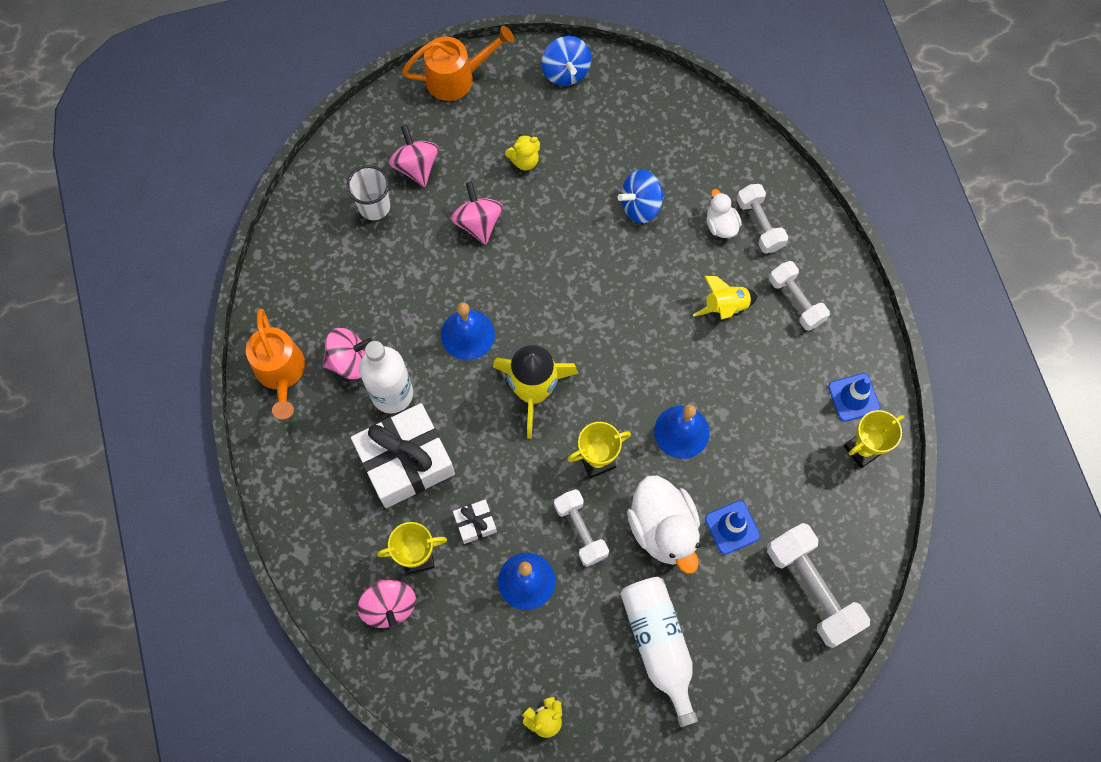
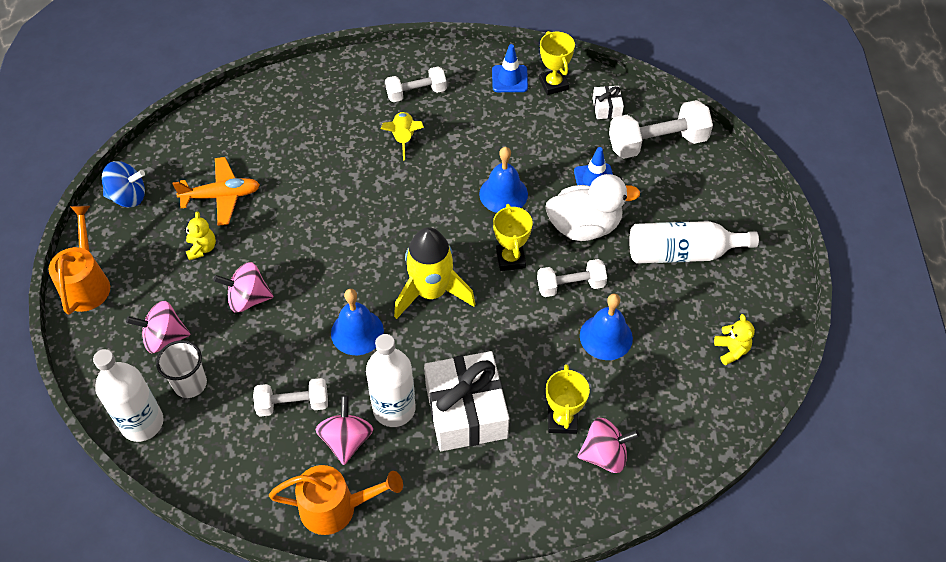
camera: 75 degrees left, 15 degrees down
white gift [453,499,497,544] -> white gift moved to [593,86,624,119]
blue spinning top [617,170,665,223] -> none
white duck [706,189,742,238] -> none
white dumbbell [737,184,788,253] -> white dumbbell moved to [253,378,328,417]
none -> white bottle [93,349,164,442]
none -> orange plane [172,157,260,226]

